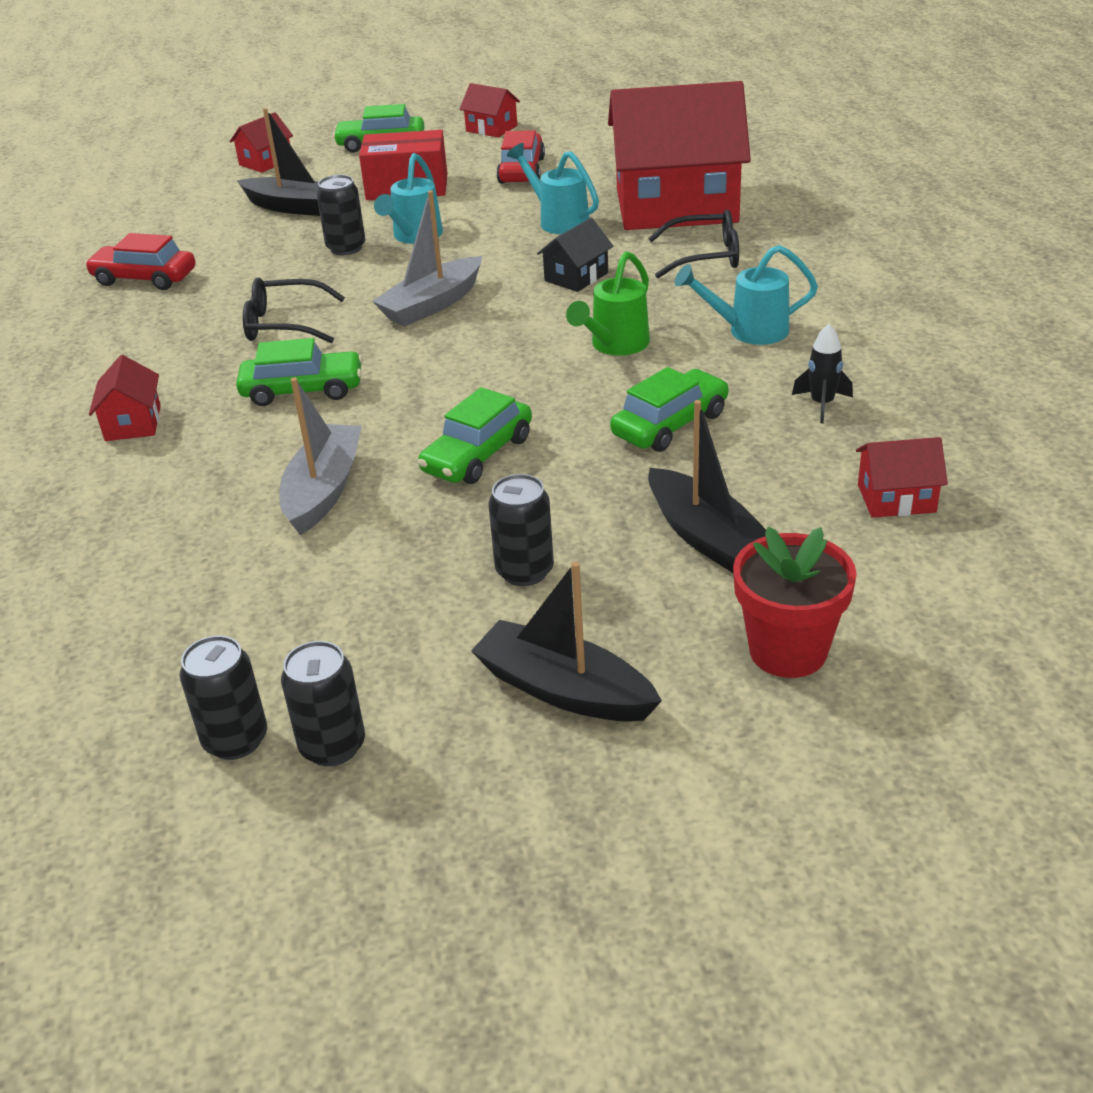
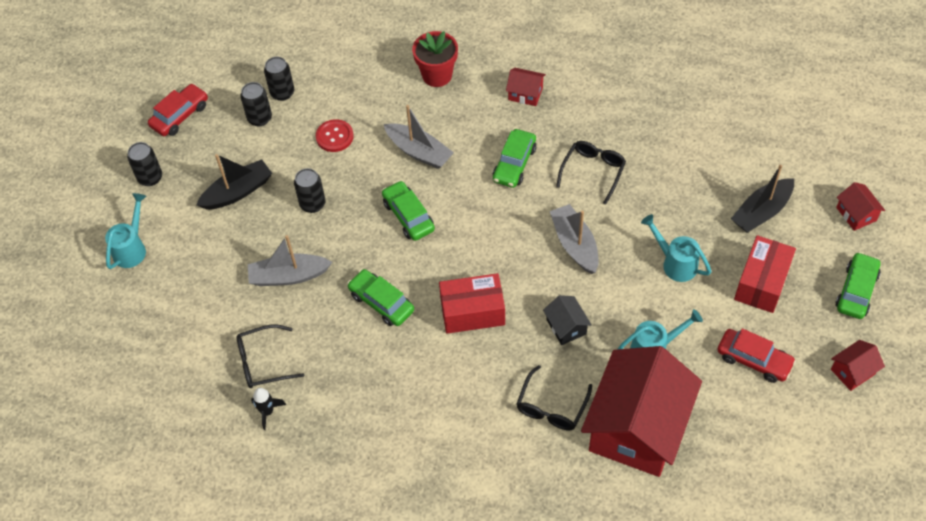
camera: 115 degrees right, 20 degrees up
red car [85,233,195,290] -> red car moved to [148,84,208,136]
black can [316,175,366,255] -> black can moved to [127,142,162,186]
green watering can [566,251,650,356] -> red box [439,273,505,334]
green car [610,367,729,452] -> green car turned 150 degrees clockwise [347,269,414,326]
black boat [648,400,766,574] -> grey boat [248,235,332,286]
turquoise watering can [674,245,818,345] -> turquoise watering can moved to [105,193,146,269]
red flower pot [733,527,857,678] -> red flower pot moved to [412,31,458,87]
black rocket [792,324,853,423] -> black rocket moved to [251,388,286,430]
red house [856,437,948,518] -> black glasses [236,325,304,388]
none -> red button [316,119,354,152]

